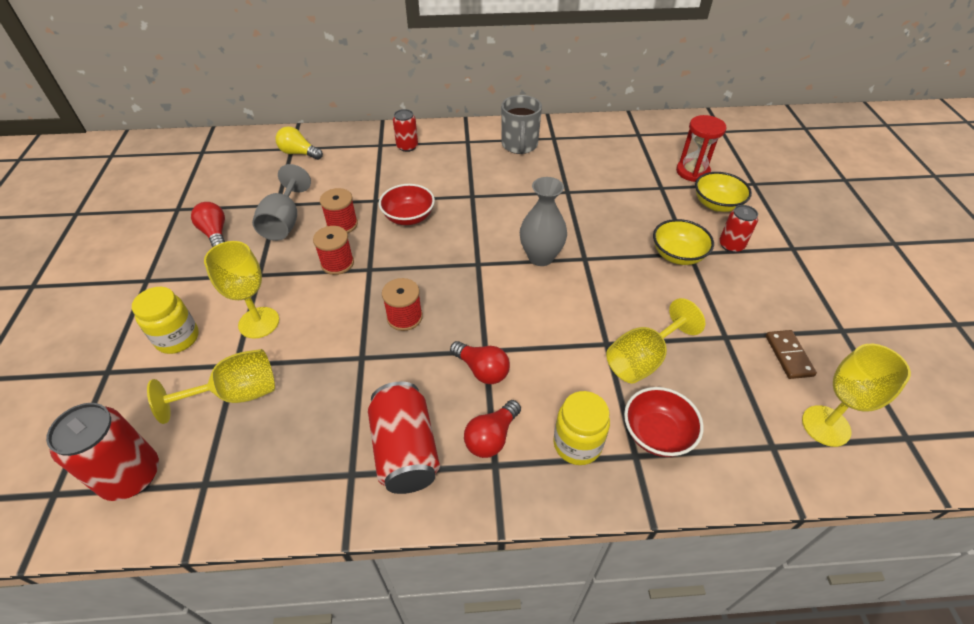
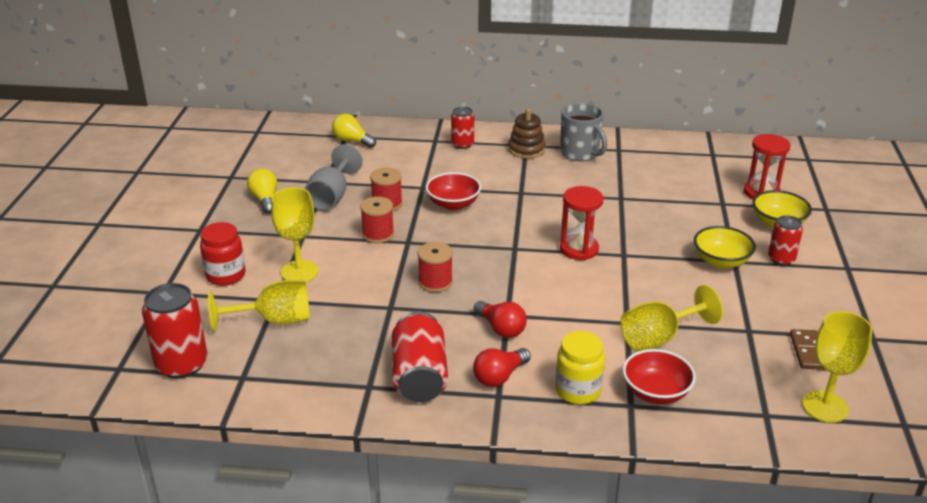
camera: 10 degrees right, 15 degrees down
yellow jar [132,287,199,354] -> red jar [200,222,245,286]
red light bulb [191,202,225,248] -> yellow light bulb [247,168,277,214]
grey mug [501,95,542,154] -> grey mug turned 45 degrees counterclockwise [560,103,607,161]
grey vase [520,177,567,266] -> red hourglass [560,186,603,260]
none -> brown stacking toy [508,108,545,159]

